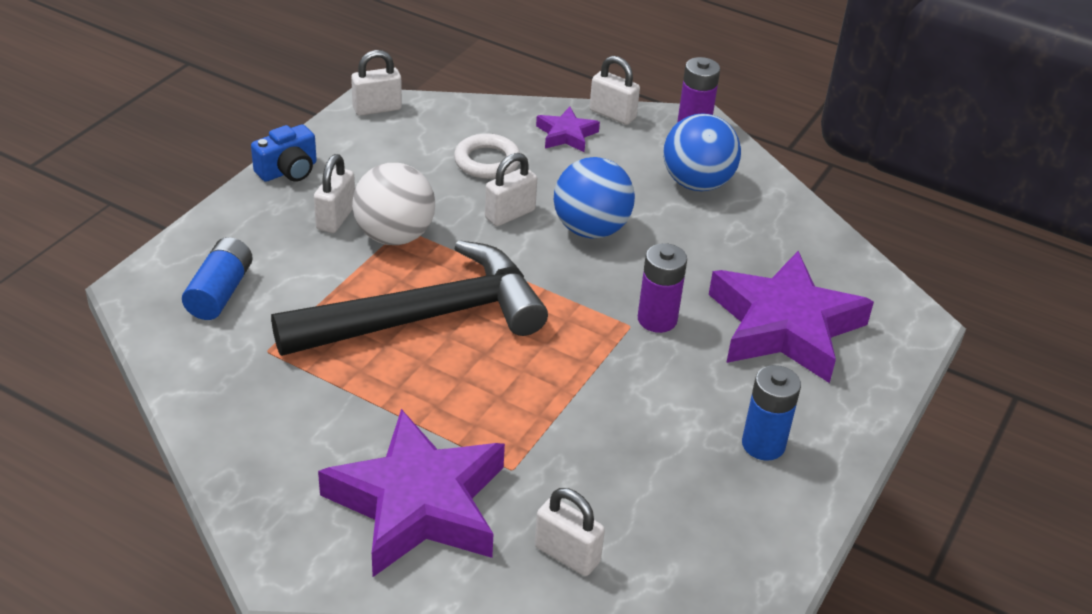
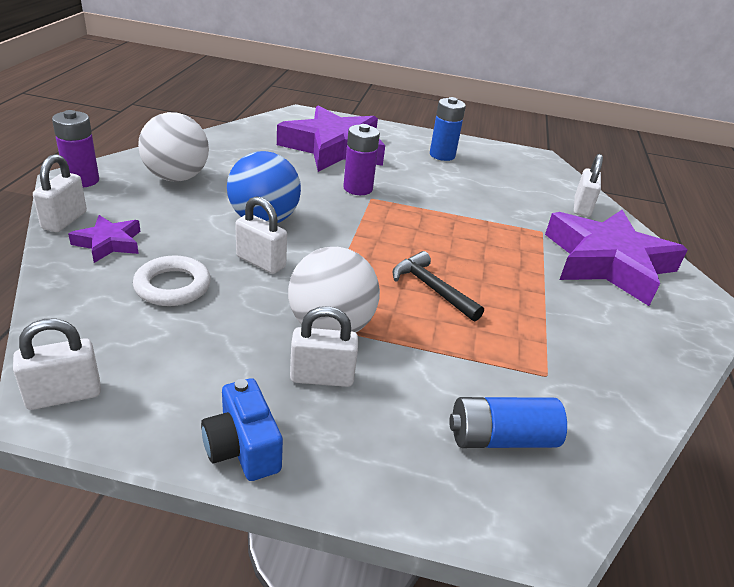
camera: 110 degrees left, 5 degrees down
blue camera [251,124,317,182] -> blue camera turned 150 degrees counterclockwise [201,378,283,481]
black hammer [271,240,548,356] -> black hammer [393,251,484,322], size x0.44
white padlock [351,50,402,116] -> white padlock turned 75 degrees counterclockwise [13,319,101,410]
blue ball [663,113,741,191] -> white ball [138,112,209,182]

